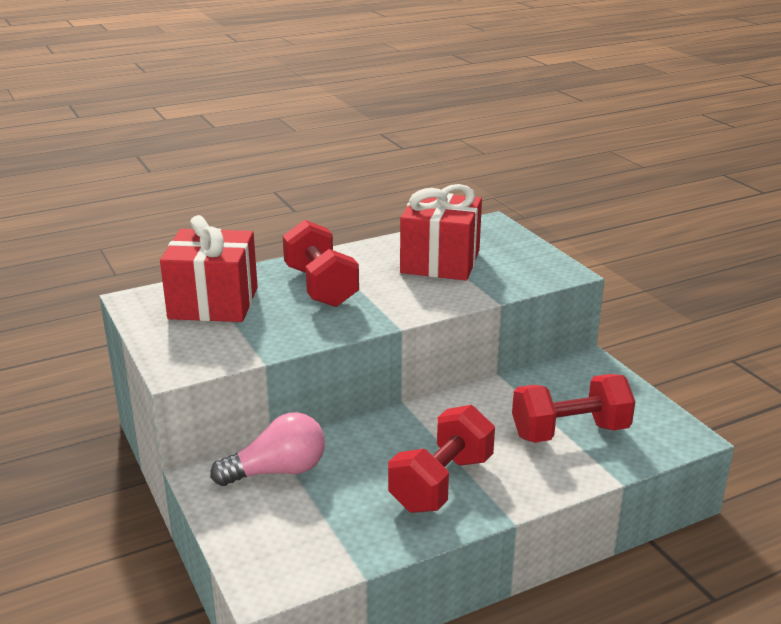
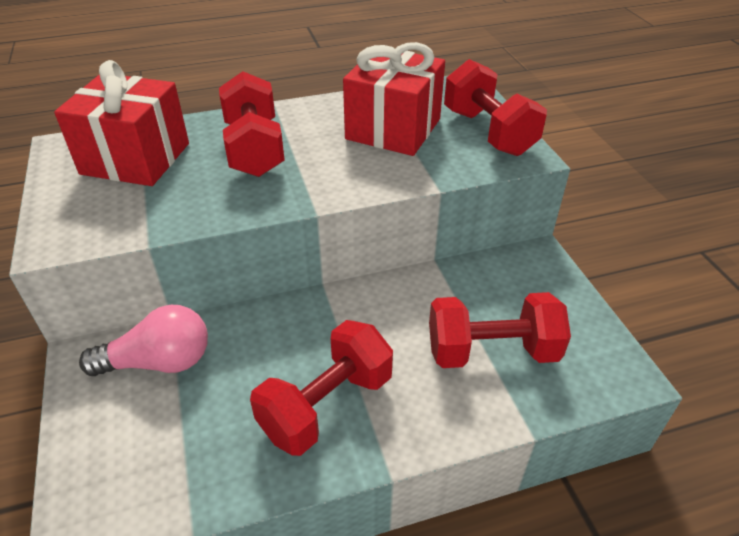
camera: 10 degrees right, 15 degrees up
none -> red dumbbell [444,59,547,156]

